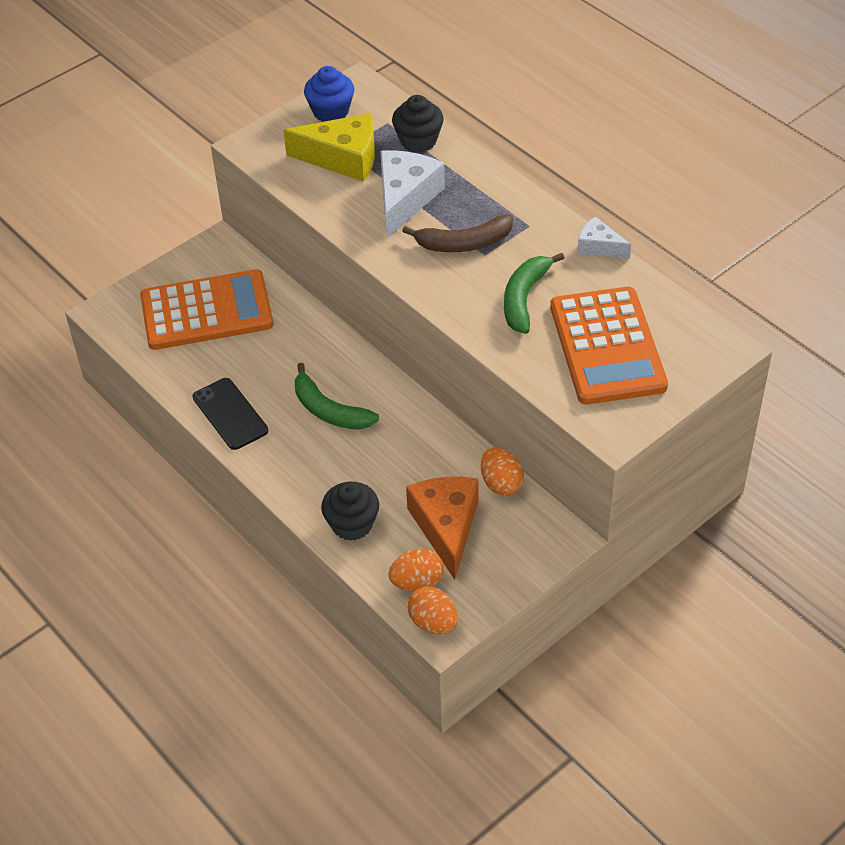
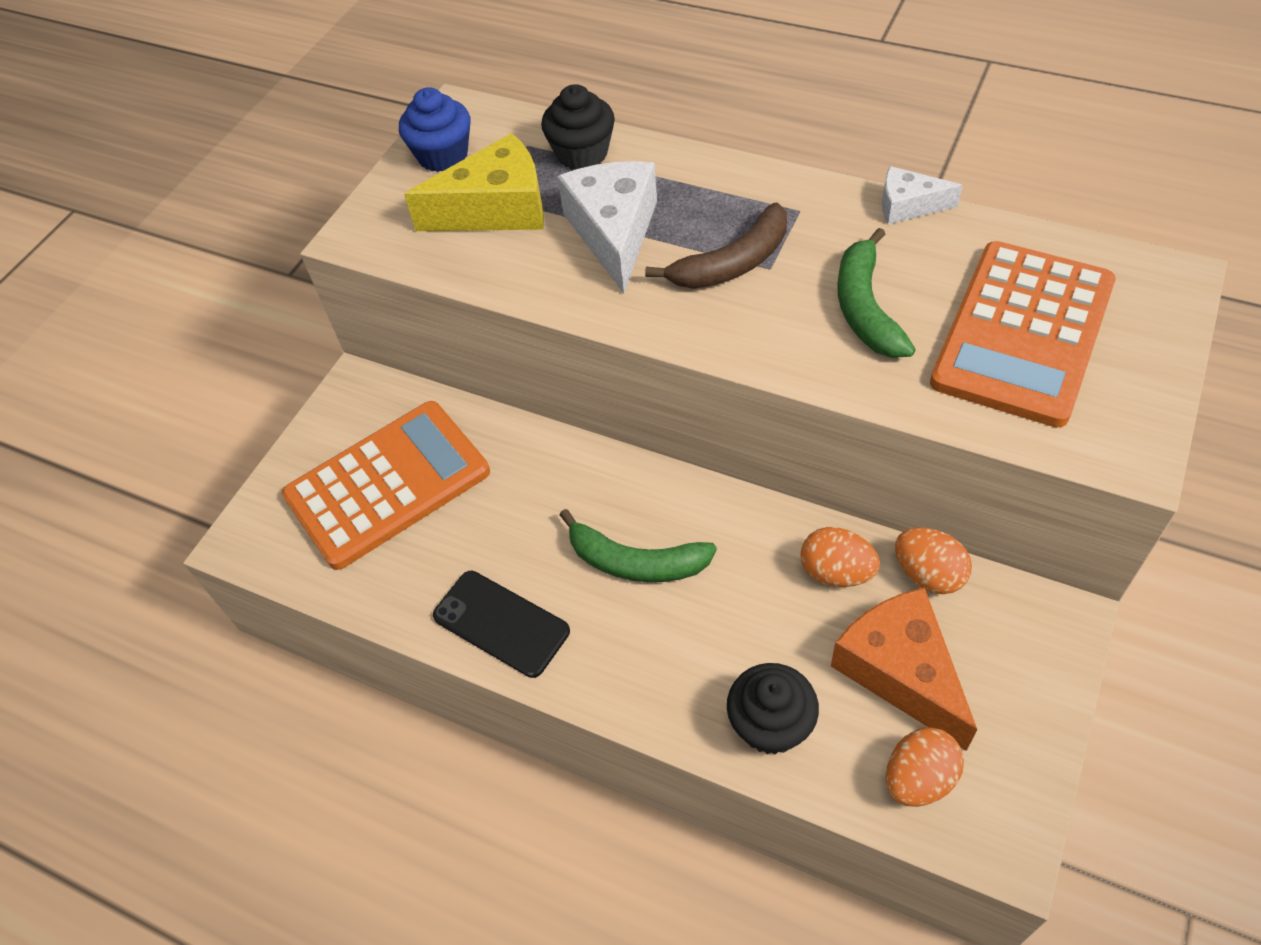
camera: 20 degrees left, 5 degrees up
orange egg [408,586,458,634] -> orange egg moved to [800,527,880,587]
orange calculator [550,287,668,405] -> orange calculator turned 60 degrees clockwise [930,241,1116,428]

